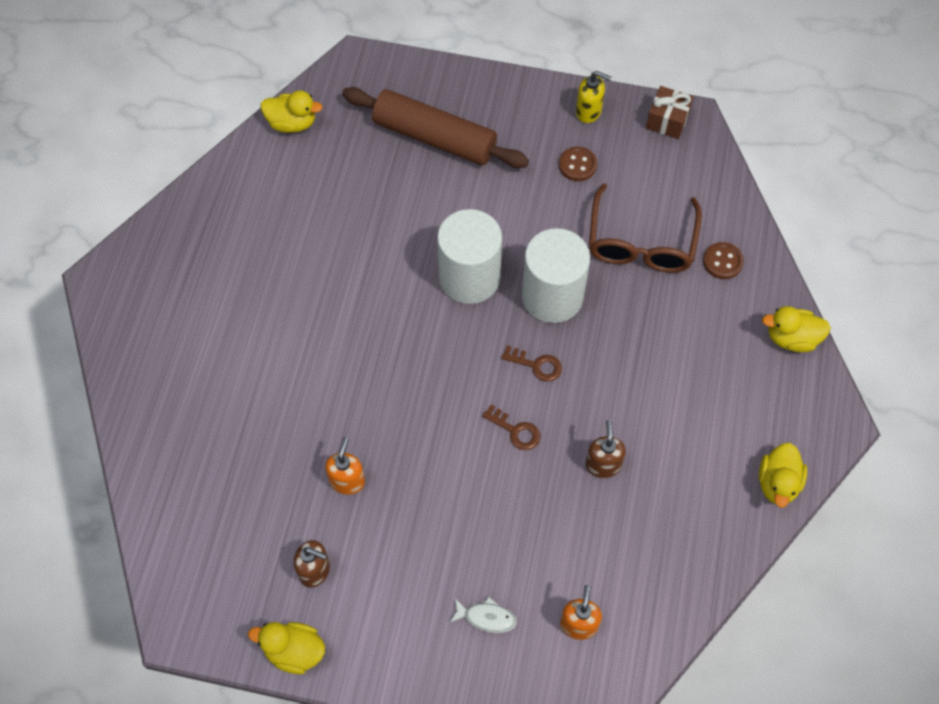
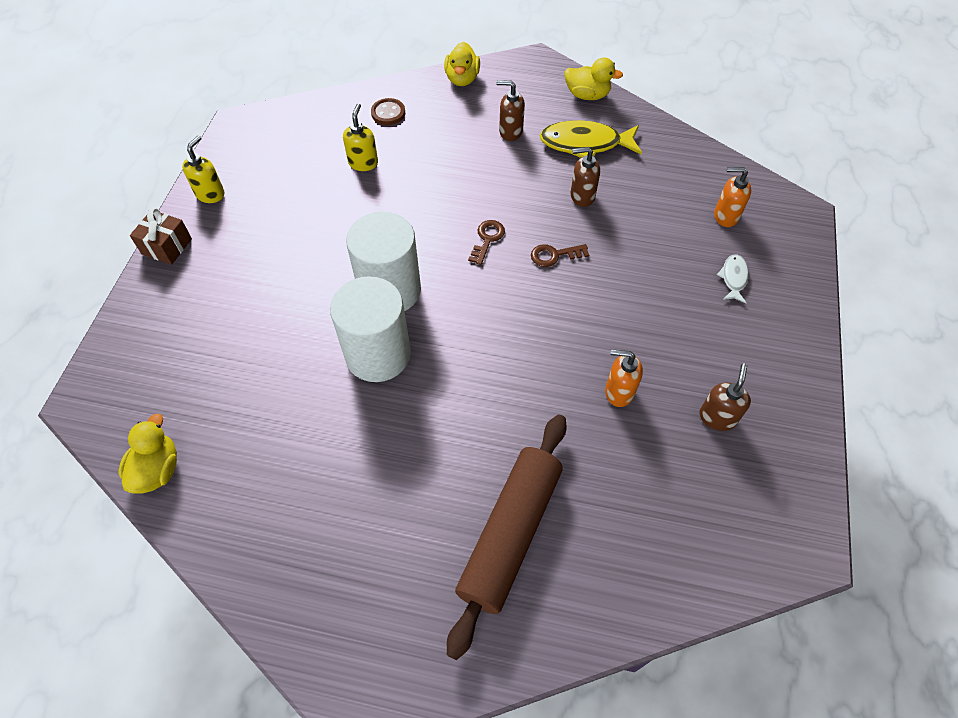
camera: 90 degrees left, 5 degrees down
yellow duck [248,622,325,674] -> none
brown rolling pin [342,87,529,168] -> brown rolling pin moved to [447,415,567,660]
brown key [482,404,540,450] -> brown key turned 135 degrees counterclockwise [531,244,589,267]
white cylinder [522,228,590,323] -> white cylinder moved to [330,276,411,382]
brown button [559,147,597,181] -> none
brown glasses [589,183,702,273] -> yellow soap dispenser [343,103,378,171]
brown gift [646,86,693,139] -> brown gift moved to [130,207,192,265]
none -> brown soap dispenser [496,80,525,141]
none -> yellow fish [540,120,642,158]

